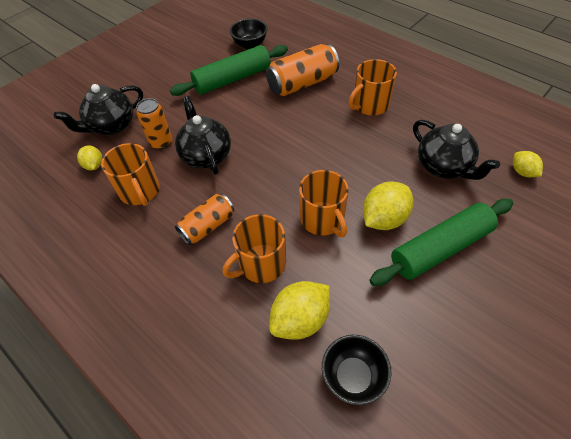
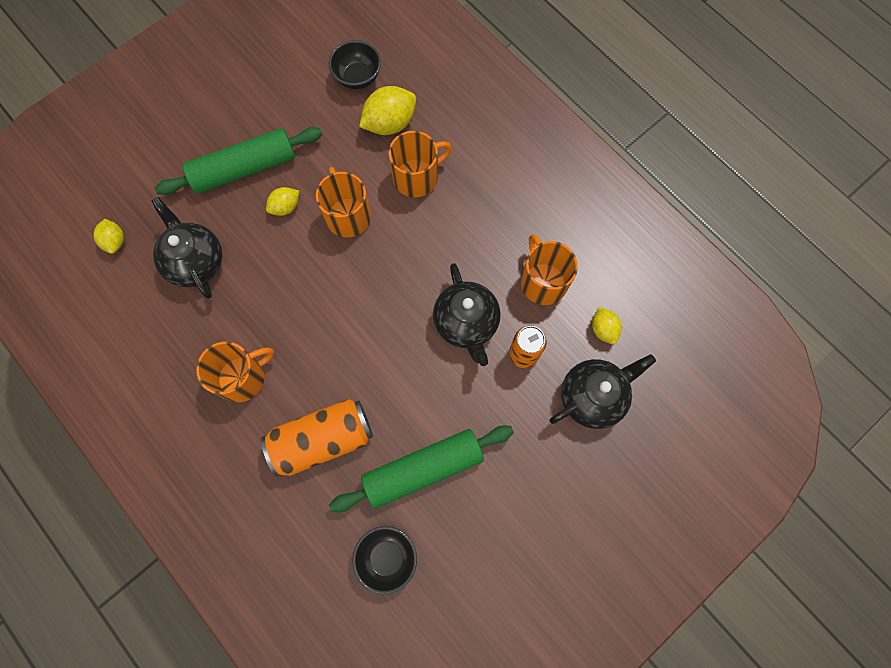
camera: 175 degrees left, 20 degrees up
orange can [175,194,234,245] -> none
yellow lemon [363,182,413,230] -> yellow lemon [266,187,299,216], size x0.58

